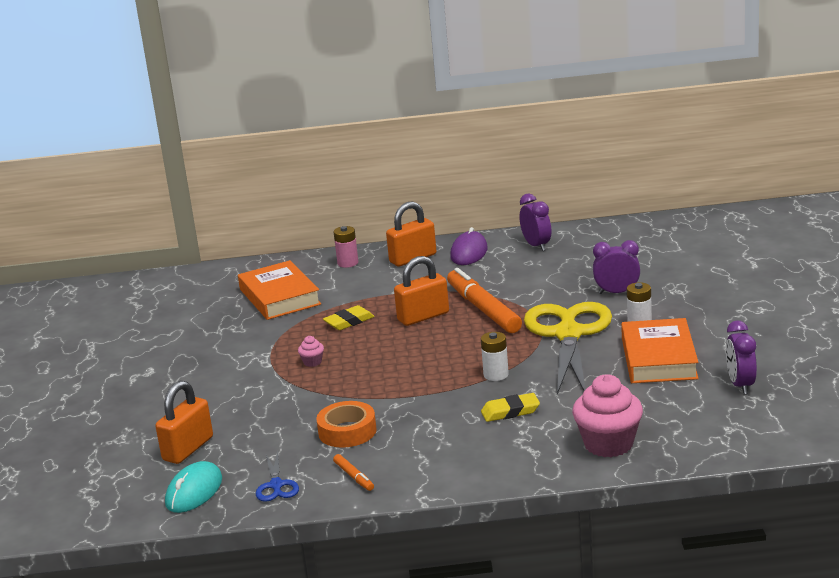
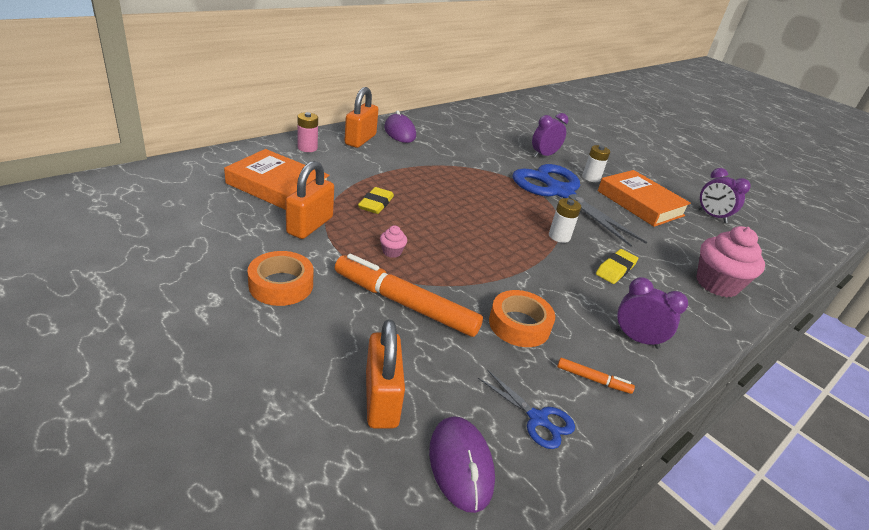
camera: 45 degrees left, 10 degrees up
turquoise mouse [165,461,222,513] -> purple mouse [429,416,495,513]
orange padlock [394,256,449,326] -> orange padlock moved to [286,161,334,239]
orange marker [447,268,522,333] -> orange marker moved to [335,254,483,337]
purple clock [519,194,551,251] -> purple clock moved to [616,277,688,349]
yellow scissors [524,302,612,395] -> blue scissors [512,164,647,247]
none -> orange tape [247,251,313,306]

